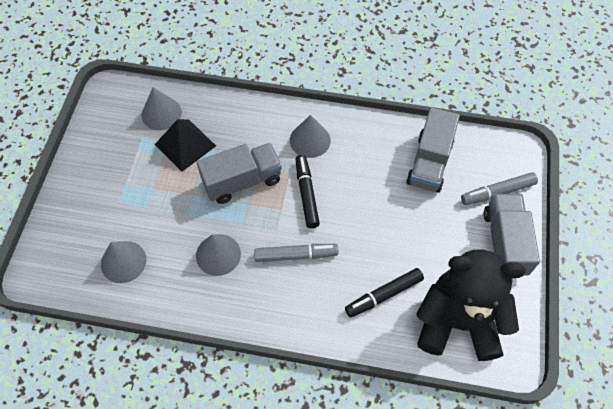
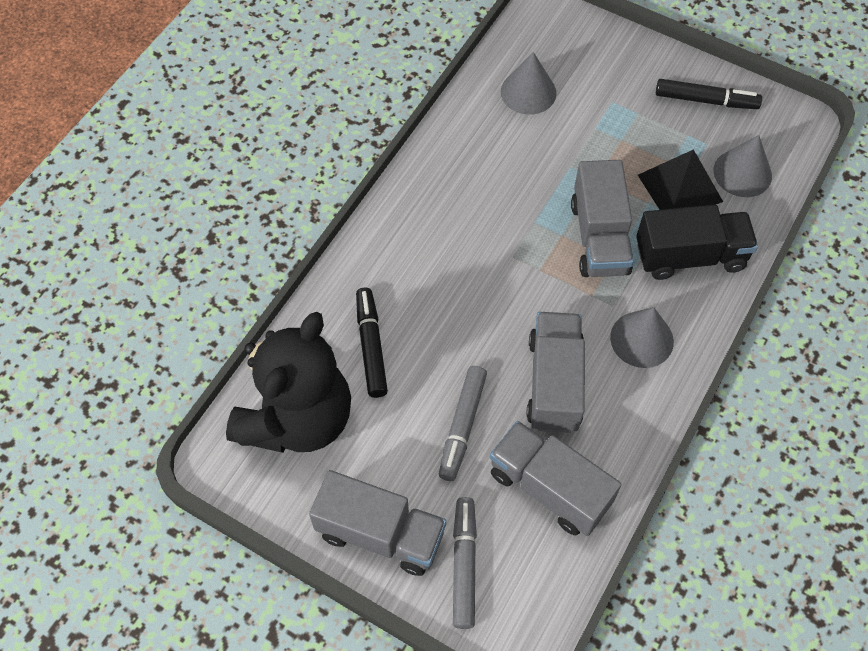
camera: 110 degrees right, 0 degrees up
grey cone [196,234,241,276] -> none
grey marker [254,244,338,262] -> grey marker moved to [439,366,487,481]
black marker [296,155,320,228] -> black marker moved to [656,79,762,109]
none -> grey truck [526,312,585,433]
none -> black truck [636,205,758,280]

